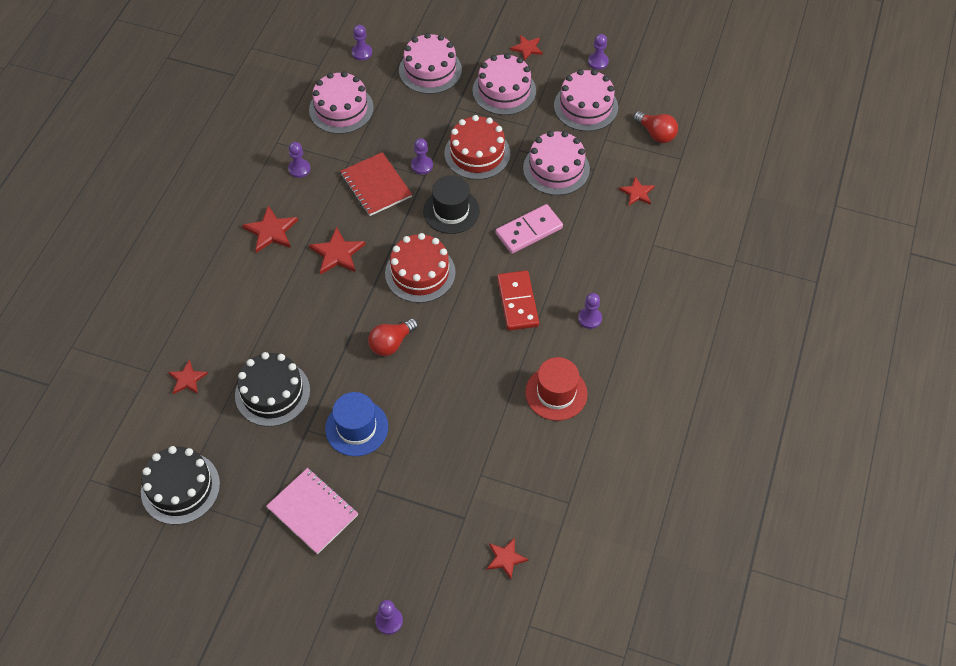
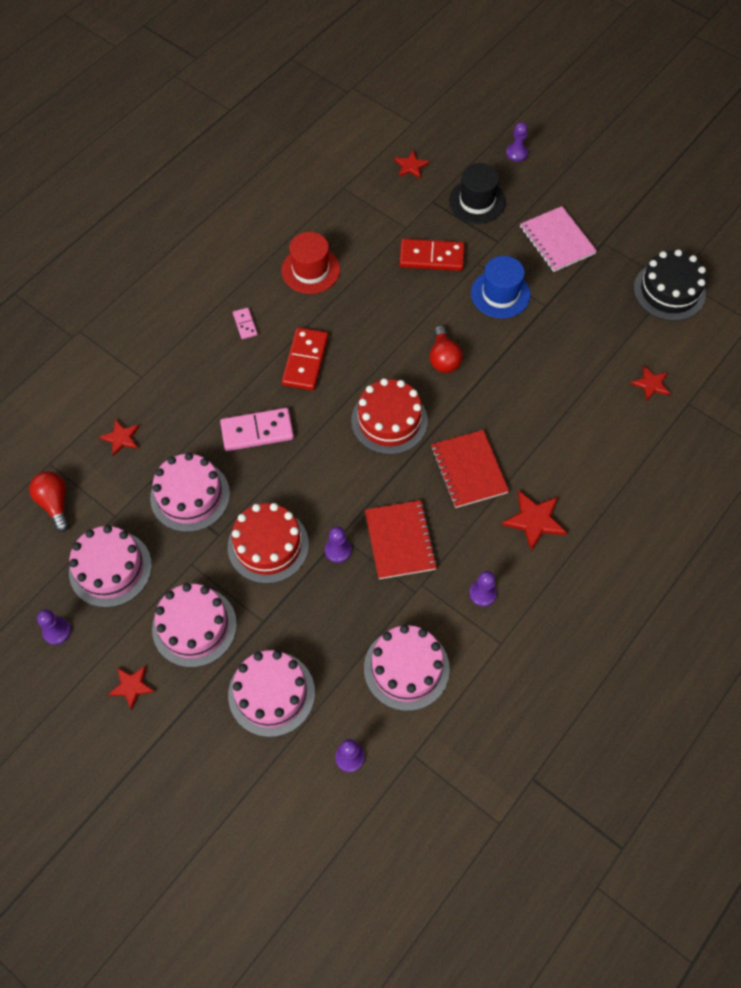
camera: 160 degrees left, 5 degrees up
black cake [235,352,310,427] -> none
red star [309,227,366,275] -> red notebook [431,430,509,508]
red light bulb [368,318,418,356] -> red light bulb turned 105 degrees clockwise [430,326,463,373]
black hat [423,175,480,234] -> black hat moved to [449,163,506,224]
purple pawn [578,293,602,329] -> pink domino [233,308,258,339]
none -> red domino [399,239,465,271]

